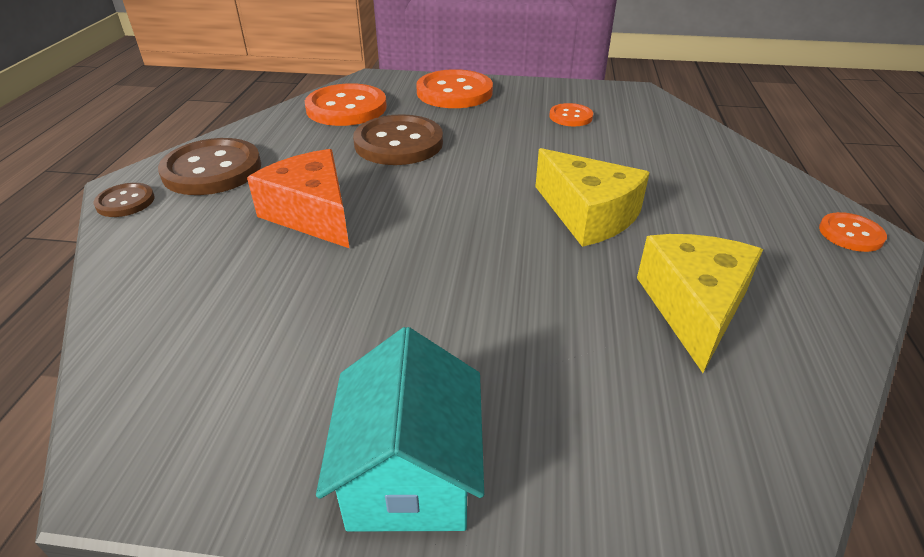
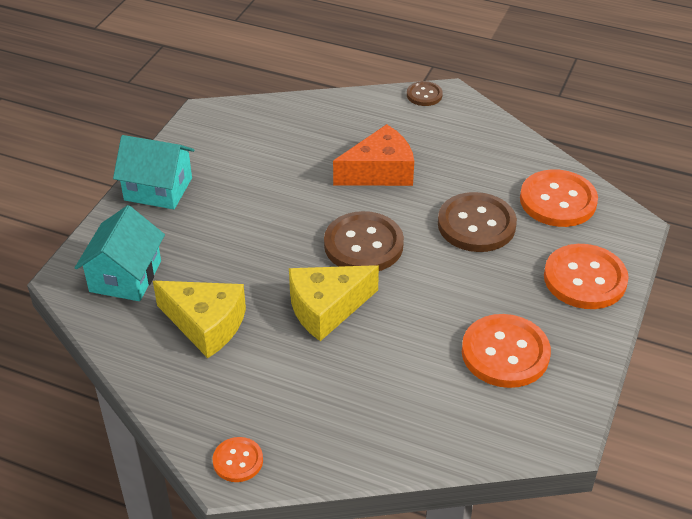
camera: 105 degrees right, 5 degrees up
brown button [158,138,261,195] -> brown button moved to [324,211,404,271]
orange button [549,103,593,126] -> orange button [462,314,551,388], size x1.91
none -> turquoise house [75,205,165,301]

